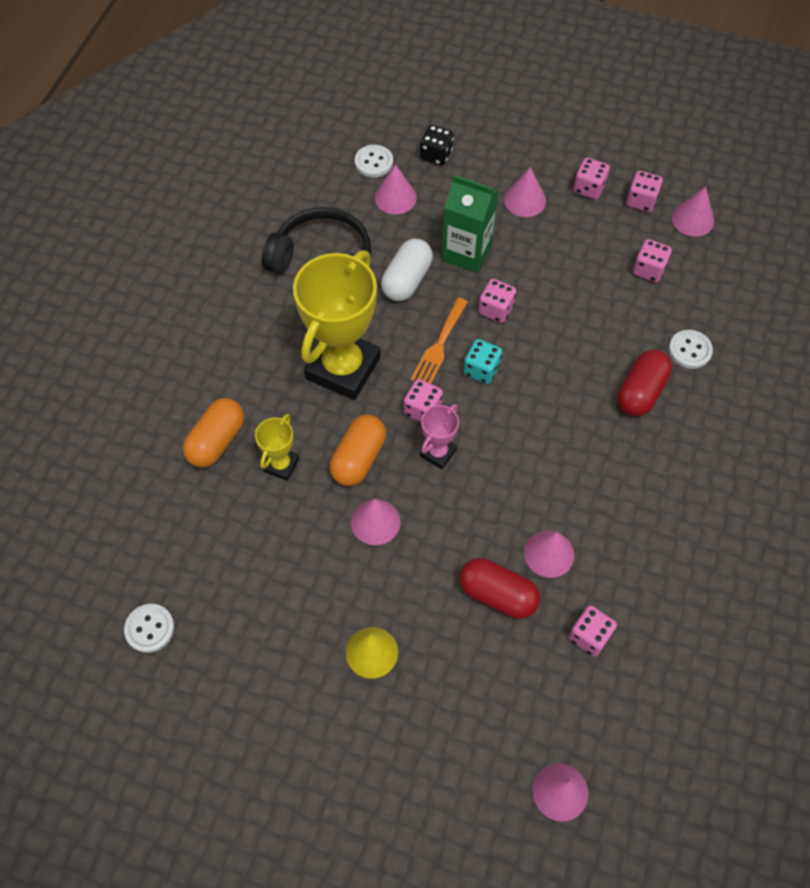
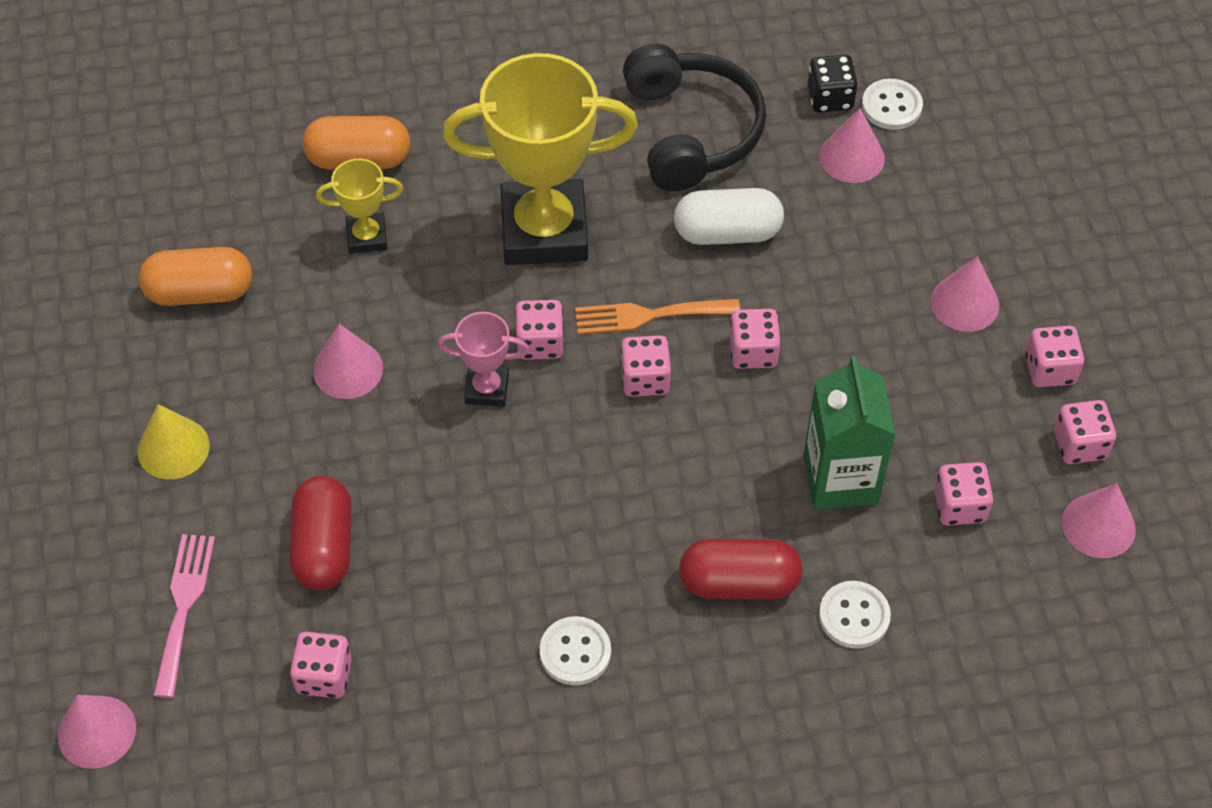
camera: 60 degrees right, 5 degrees down
white button [124,604,174,653] -> white button moved to [539,616,611,685]
orange capsule [330,414,386,486] -> orange capsule moved to [138,247,252,306]
black dice [420,125,453,166] -> black dice moved to [808,54,858,113]
green carton [442,175,499,273] -> green carton moved to [804,356,895,510]
turquoise dice [464,339,502,384] -> pink dice [620,335,671,397]
pink cone [524,531,574,578] -> none
none -> pink fork [153,534,215,698]

